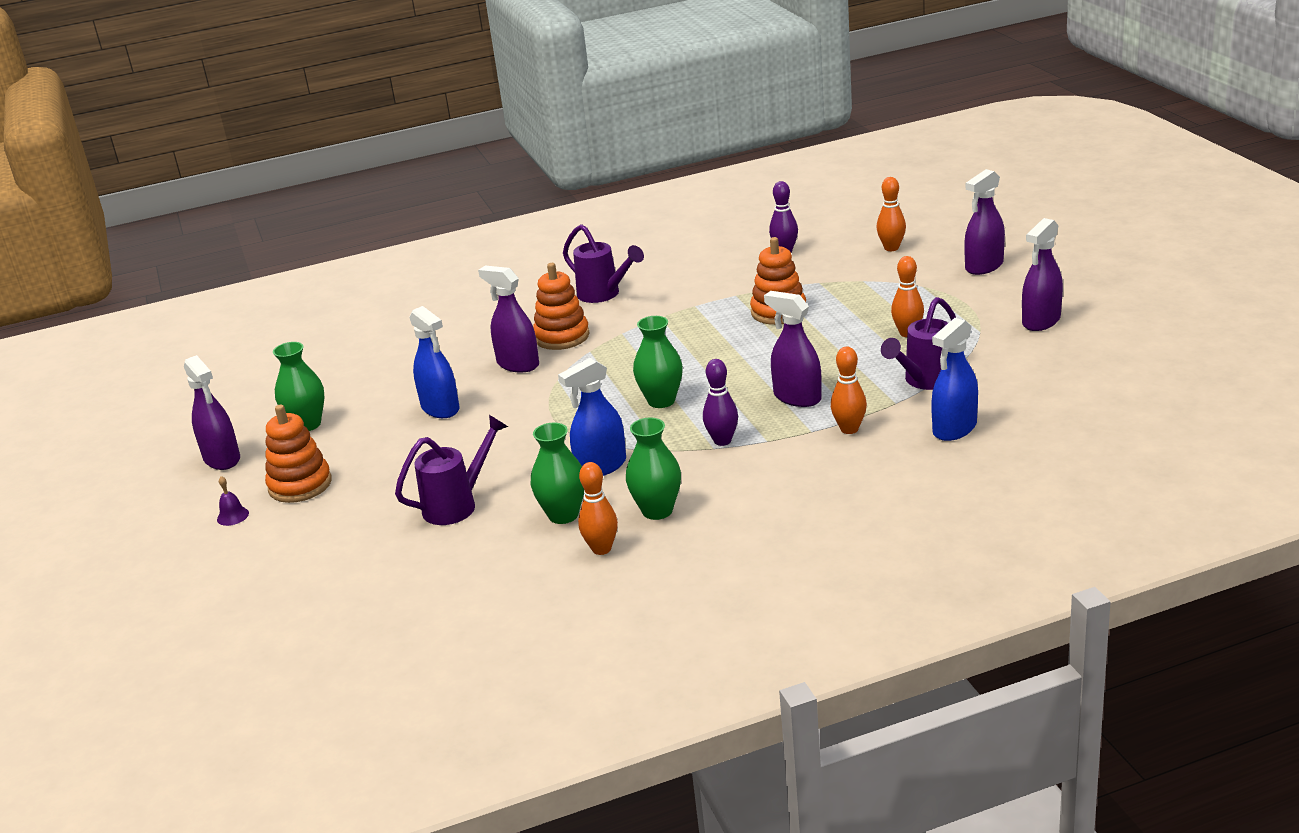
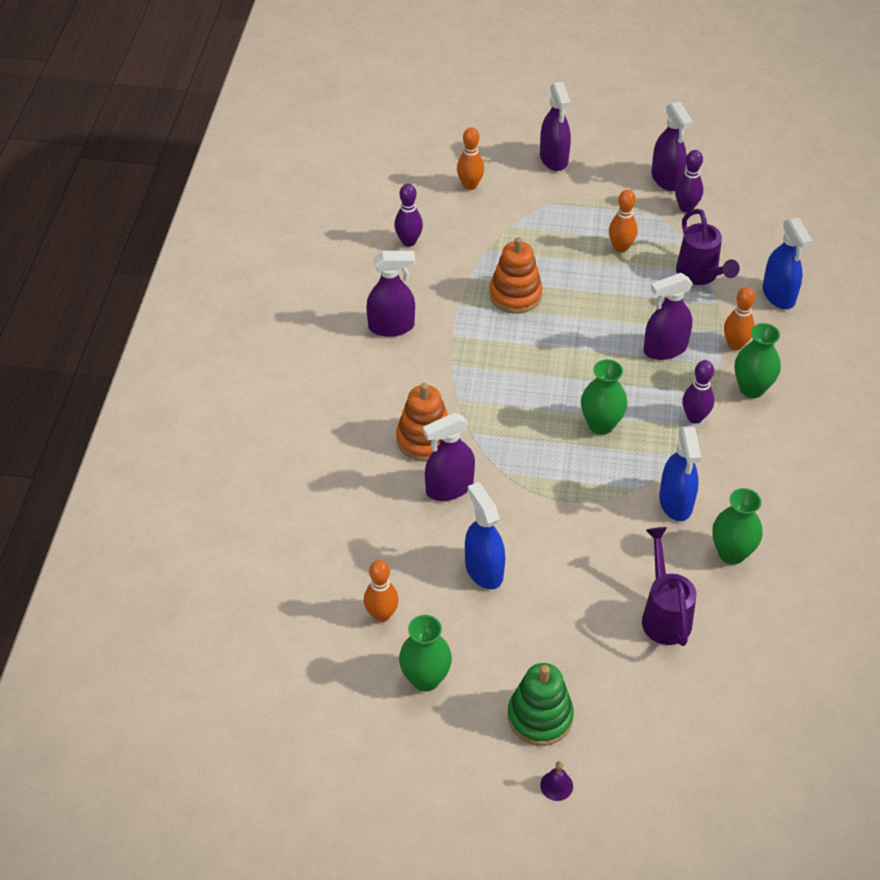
camera: 65 degrees left, 20 degrees up
purple spray bottle [184,355,240,470] -> purple spray bottle moved to [366,251,415,337]
orange stacking toy [265,405,332,503] -> green stacking toy [508,663,574,746]
blue spray bottle [409,306,459,418] -> blue spray bottle turned 105 degrees counterclockwise [465,482,505,589]
purple watering can [563,224,644,303] -> none
orange bowling pin [578,462,618,555] -> orange bowling pin moved to [364,560,399,622]
green vase [626,418,681,520] -> green vase moved to [735,323,781,398]
none -> purple bowling pin [675,150,704,213]

